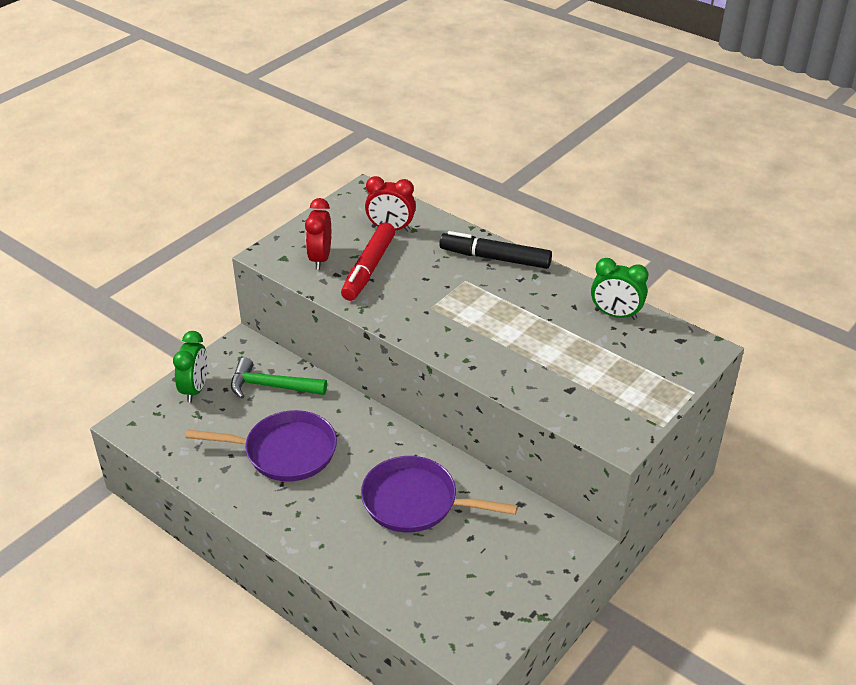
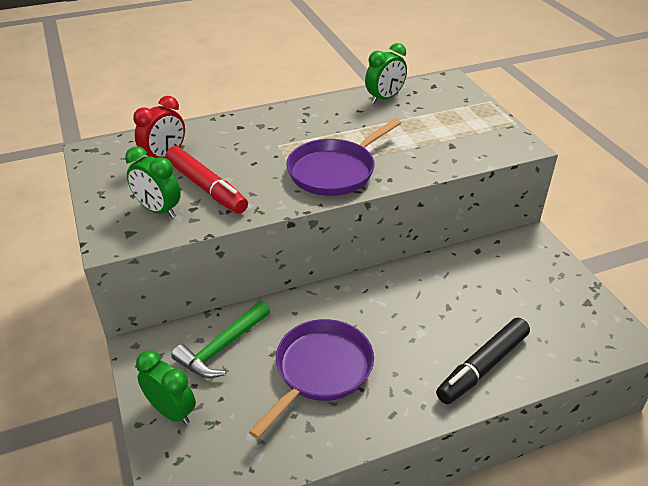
camera: 60 degrees left, 0 degrees up
red clock [305,198,331,270] -> green clock [125,146,181,218]
purple pan [361,456,518,533] -> purple pan moved to [286,118,401,196]
black marker [439,231,552,269] -> black marker moved to [436,318,530,404]

